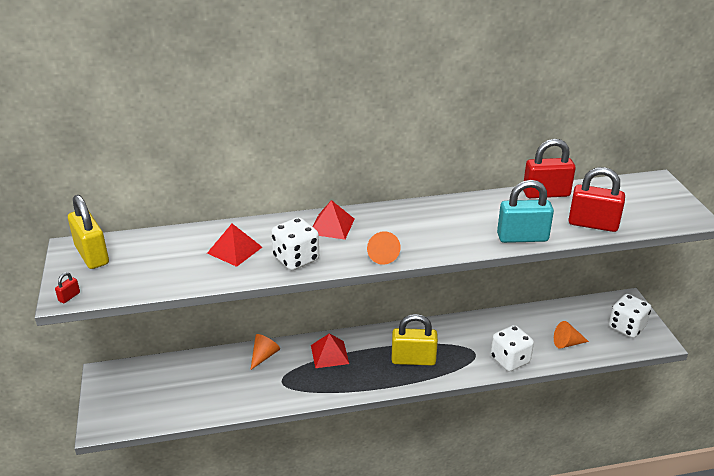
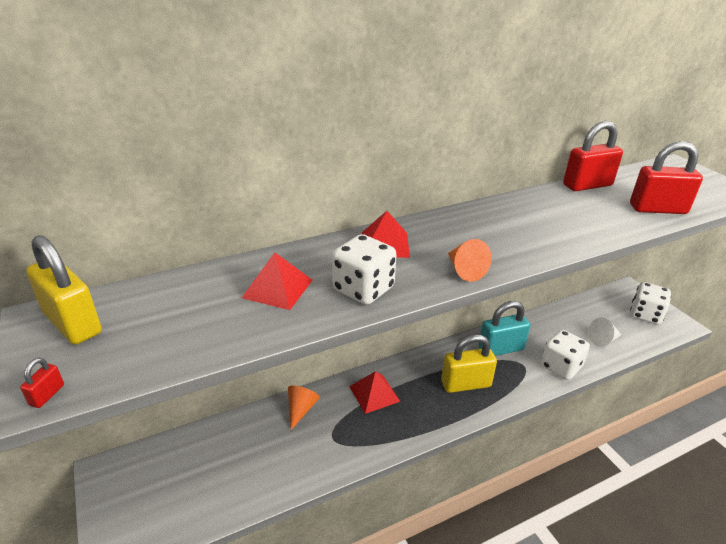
camera: 15 degrees left, 0 degrees up
turquoise padlock [497,180,554,243] -> turquoise padlock moved to [478,301,531,356]
orange cone [554,321,589,349] -> white cone [588,318,622,347]

